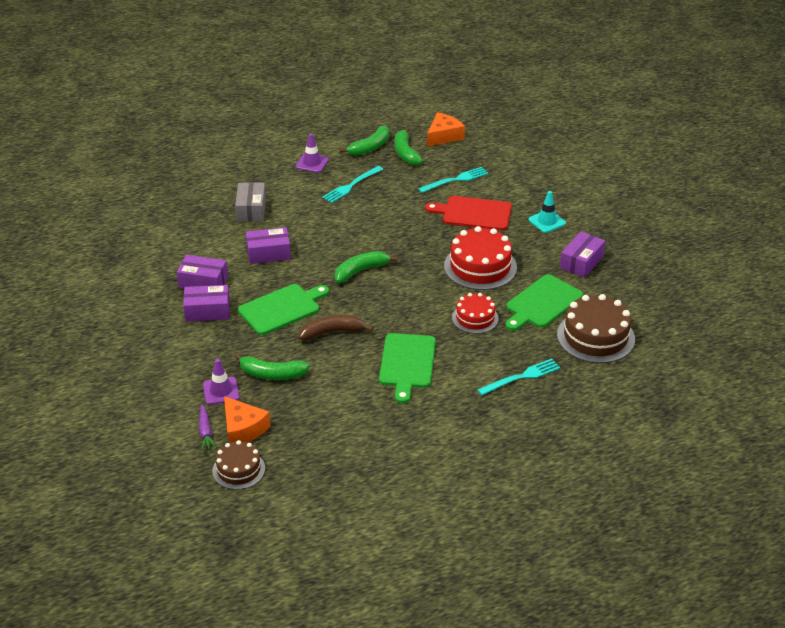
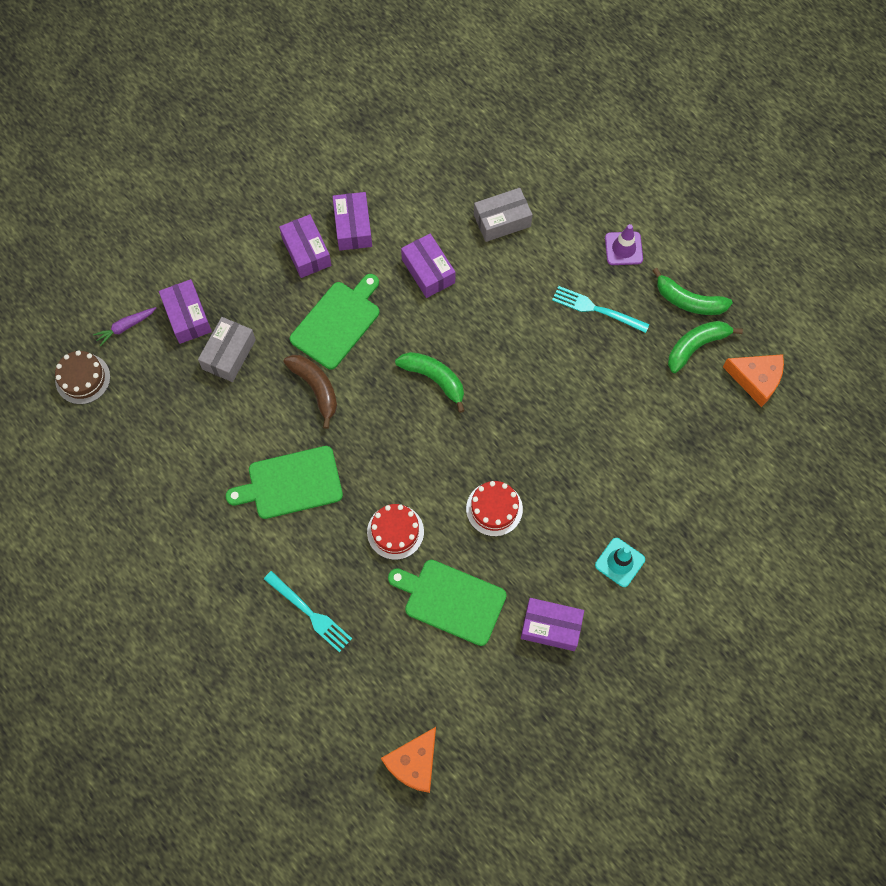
camera: 70 degrees right, 30 degrees up
purple traffic cone [203,359,240,405] -> purple box [159,279,212,344]
orange cheese [224,396,270,443] -> orange cheese moved to [381,727,436,793]
green banana [234,353,310,380] -> grey box [198,317,256,382]
green cutting board [238,284,329,335] -> green cutting board turned 90 degrees counterclockwise [290,274,380,369]
turquoise fork [418,167,488,193] -> none
red cutting board [425,196,512,230] -> none
red cake [444,226,517,290] -> red cake [466,481,523,536], size x0.61
brown cake [557,294,635,363] -> none

